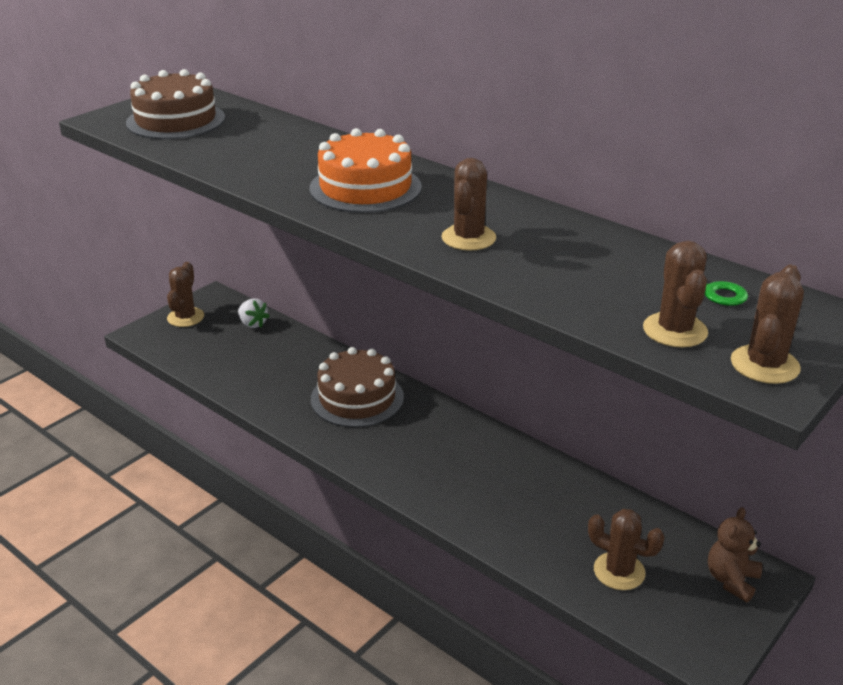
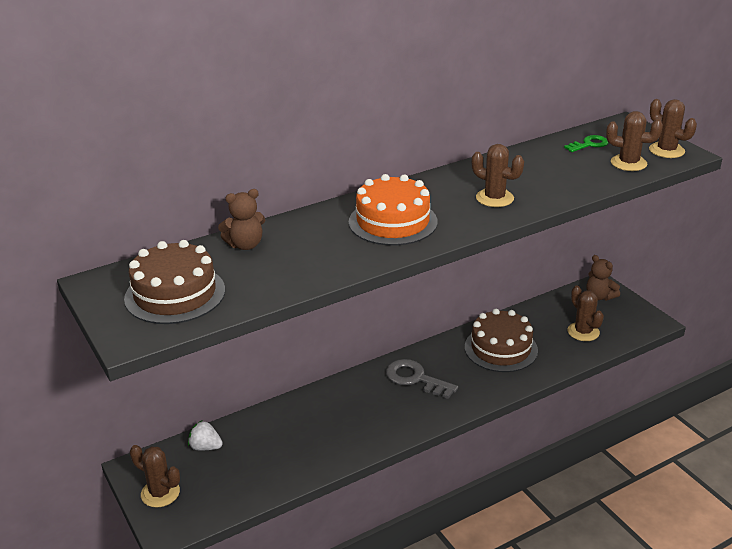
camera: 70 degrees left, 0 degrees up
white strawberry [238,298,269,328] -> white strawberry turned 135 degrees counterclockwise [188,421,223,450]
brown cake [311,347,404,428] -> brown cake moved to [465,309,538,372]
brown cactus [588,509,665,590] -> brown cactus turned 75 degrees counterclockwise [567,285,604,341]
none -> brown teddy bear [218,189,265,250]
none -> grey key [386,359,458,399]

